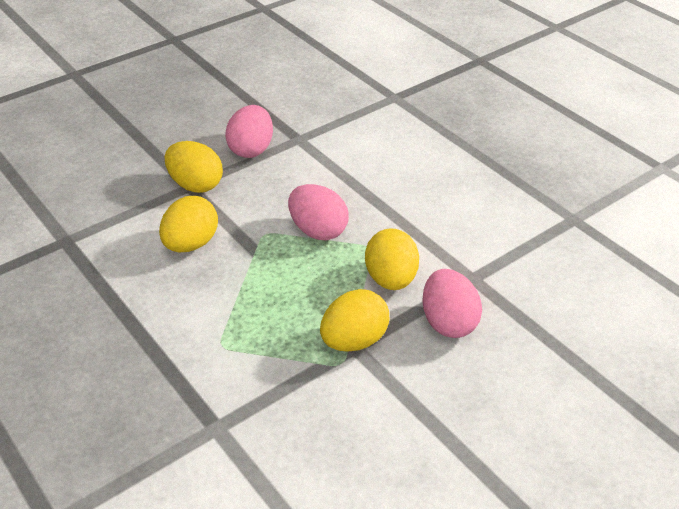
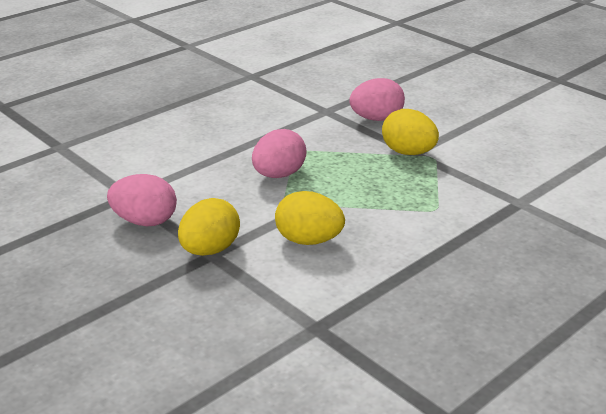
camera: 95 degrees left, 10 degrees down
yellow egg [365,228,419,290] -> none

